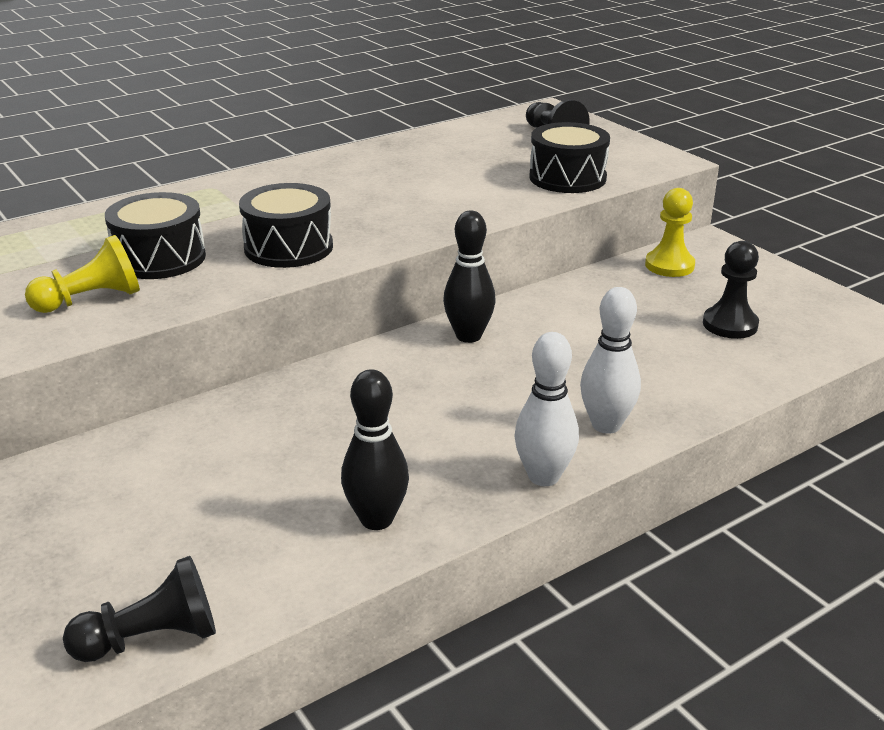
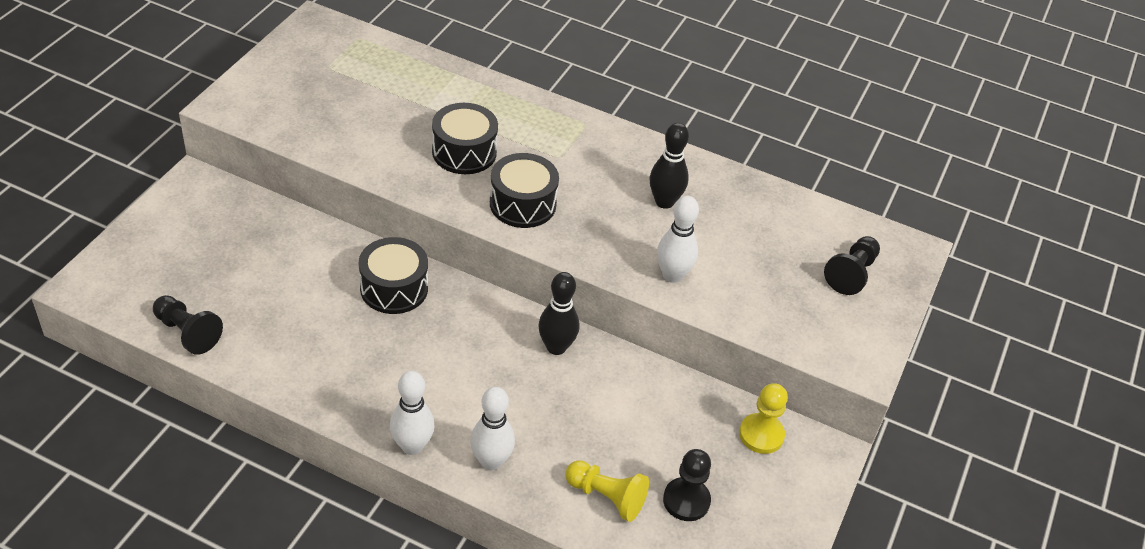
camera: 55 degrees right, 15 degrees up
yellow pawn [25,235,140,313] -> yellow pawn moved to [565,460,649,522]
black bowling pin [341,369,409,530] -> black bowling pin moved to [650,123,689,209]
black drum [529,122,610,193] -> black drum moved to [359,237,428,314]
none -> white bowling pin [657,196,699,283]

